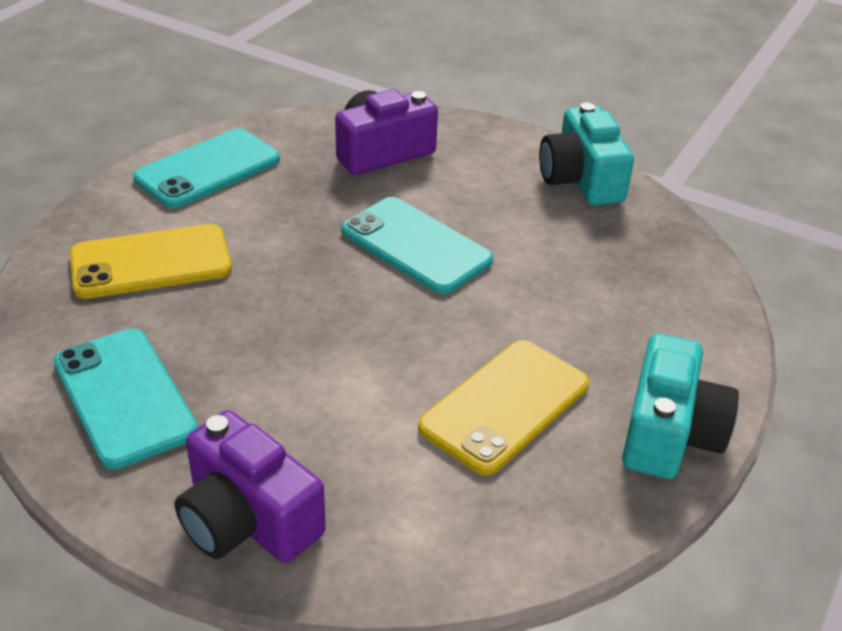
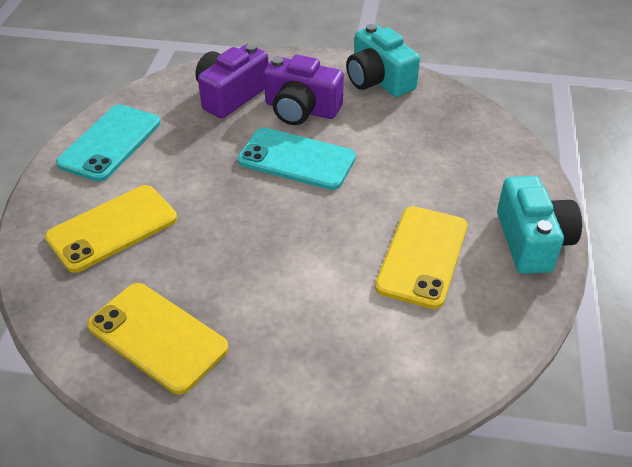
camera: 20 degrees left, 5 degrees up
turquoise phone [54,328,198,469] -> yellow phone [87,283,229,395]
purple camera [175,410,326,563] -> purple camera moved to [264,55,344,125]

